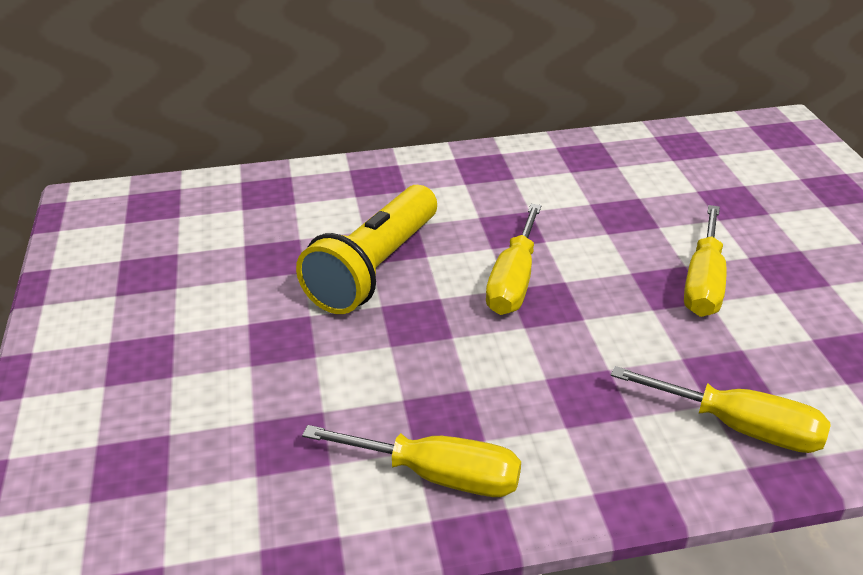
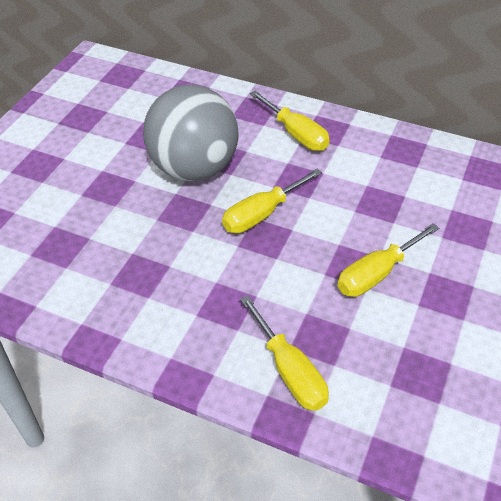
camera: 35 degrees right, 10 degrees up
yellow flashlight [296,185,437,314] -> grey ball [143,85,239,181]
yellow screwdriver [302,425,521,497] -> yellow screwdriver moved to [250,91,330,151]

